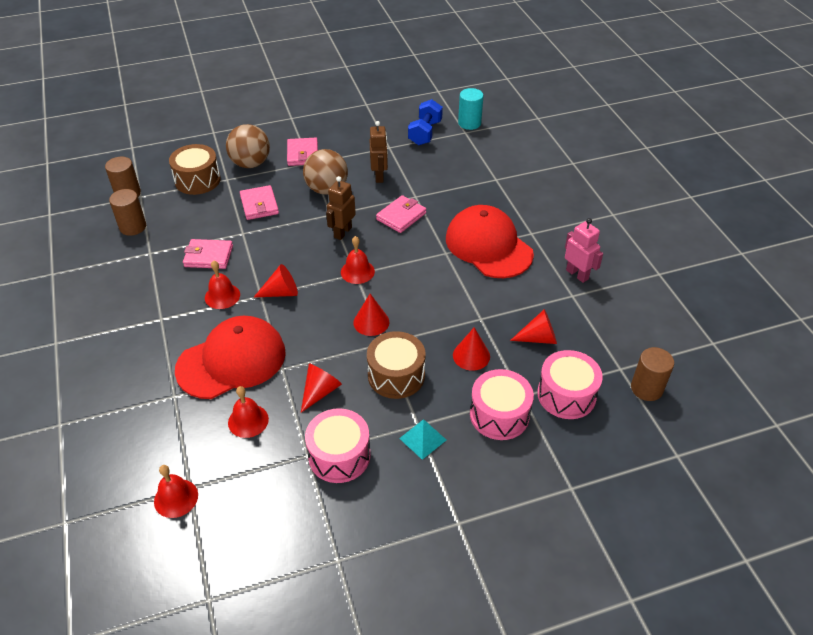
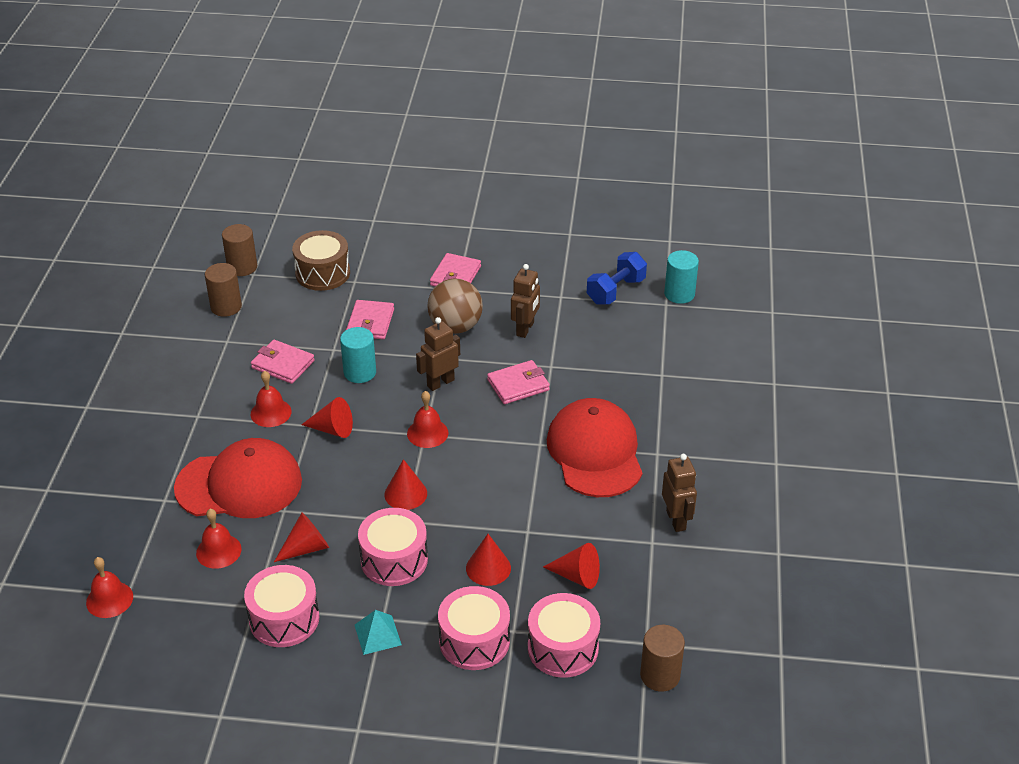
camera: 25 degrees right, 5 degrees down
brown ball [226,124,270,168] -> none
brown drum [367,331,426,399] -> pink drum [358,508,428,586]
pink robot [565,218,603,283] -> brown robot [662,454,697,532]
none -> turquoise cylinder [340,327,376,383]

